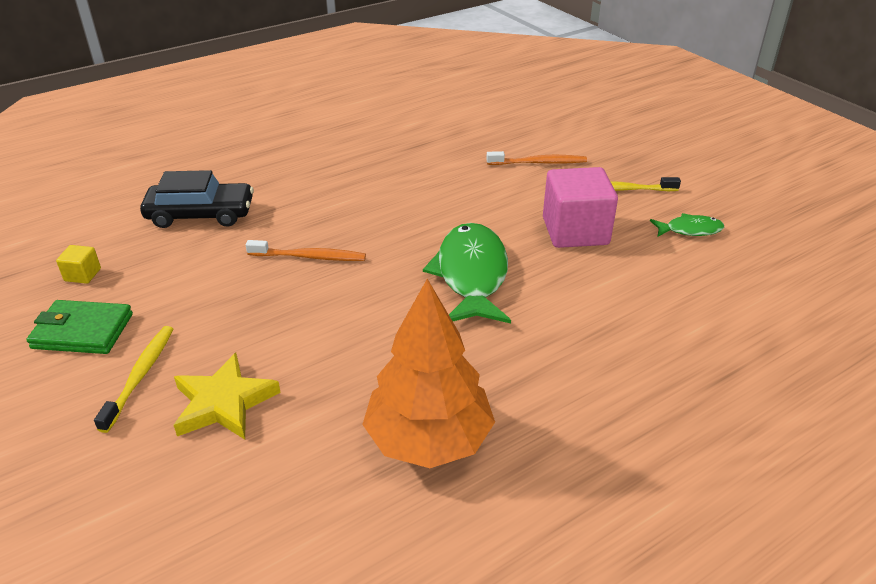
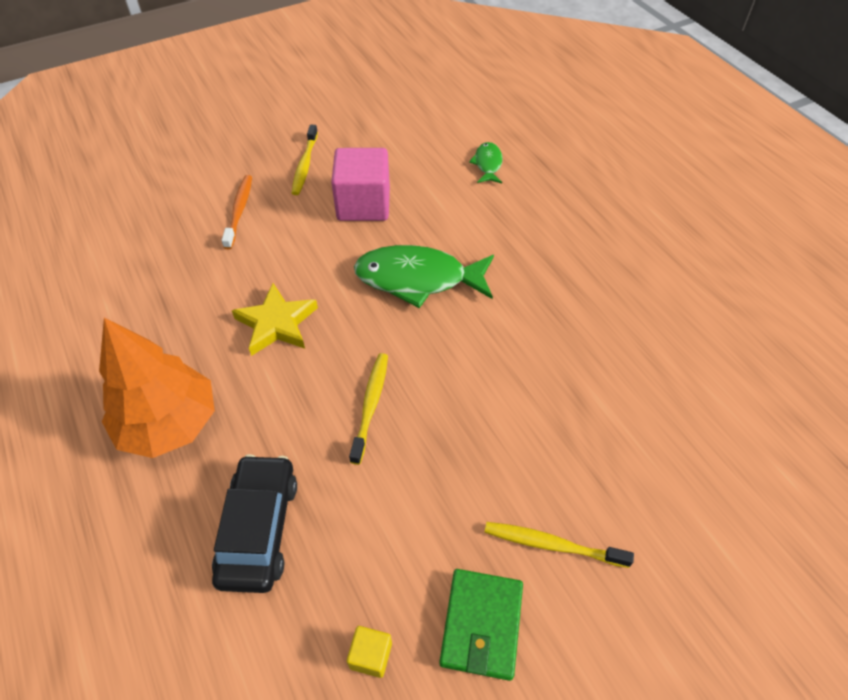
camera: 85 degrees left, 15 degrees up
yellow star [174,353,281,439] -> yellow star moved to [232,283,318,356]
orange toothbrush [246,240,366,261] -> yellow toothbrush [349,353,388,465]
orange tree [362,279,495,468] -> orange tree moved to [99,318,215,458]
green fish [650,213,724,237] -> green fish moved to [469,142,503,183]

